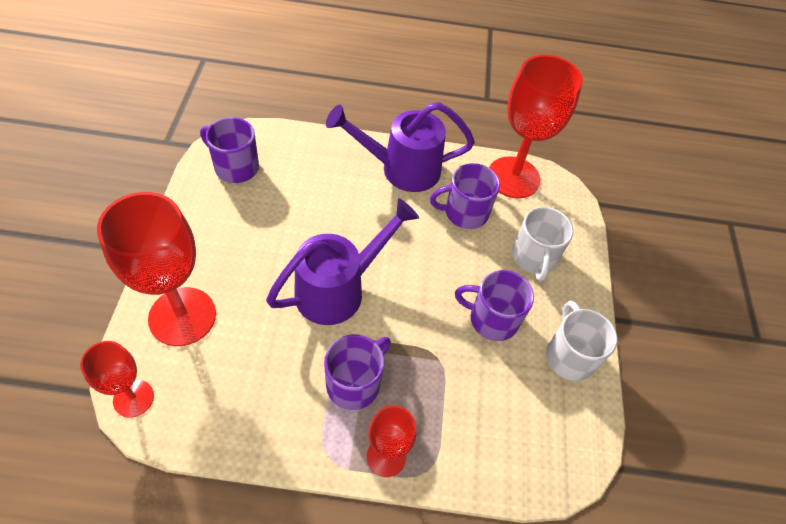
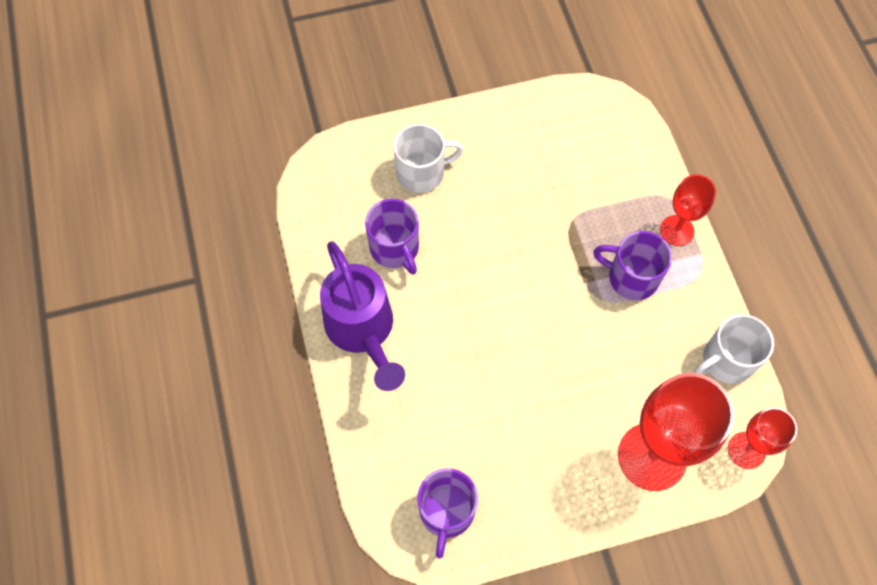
camera: 105 degrees left, 10 degrees up
purple watering can [266,198,419,325] -> none
purple mug [455,270,534,341] -> none
red goblet [489,55,583,198] -> none
white mug [546,301,617,381] -> white mug moved to [695,314,774,384]

